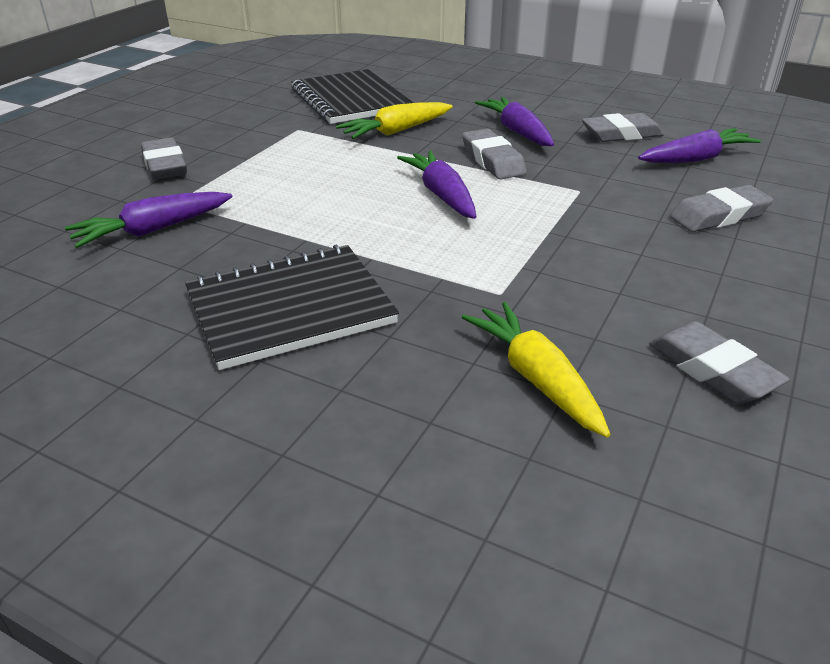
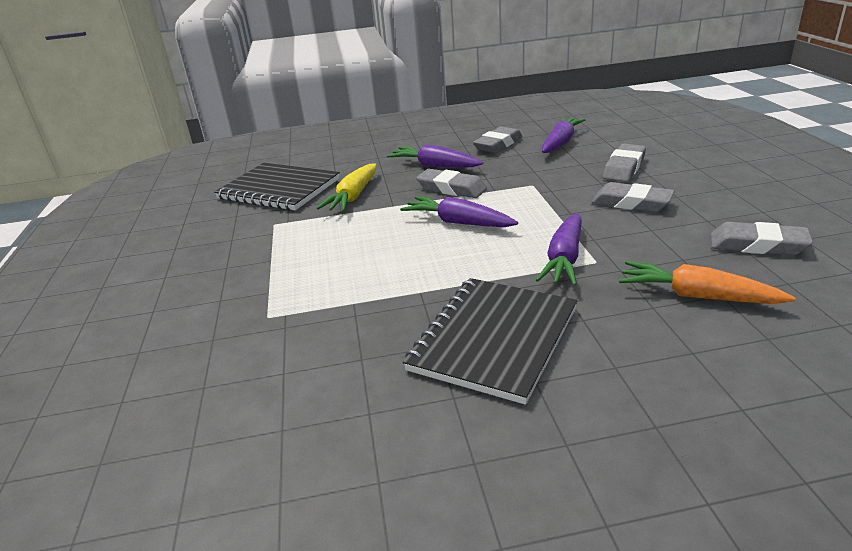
camera: 35 degrees left, 5 degrees down
purple carrot [65,192,232,248] -> purple carrot moved to [536,213,582,286]
grey eraser [141,138,187,180] -> grey eraser moved to [592,182,675,212]
yellow carrot [462,302,610,437] -> orange carrot [619,261,796,304]

